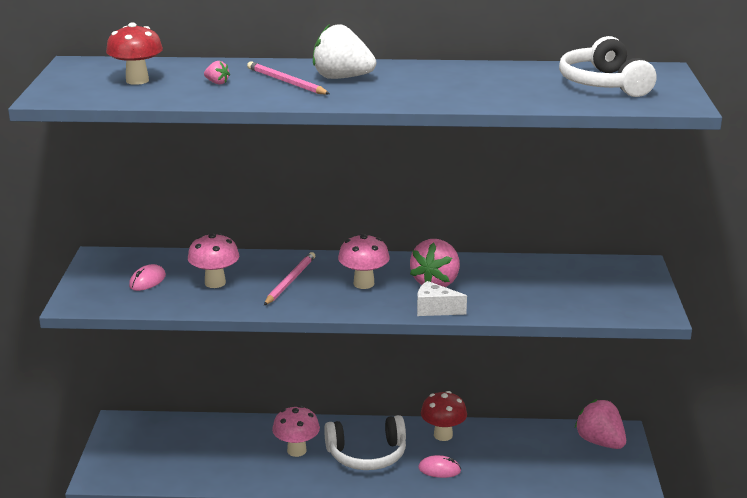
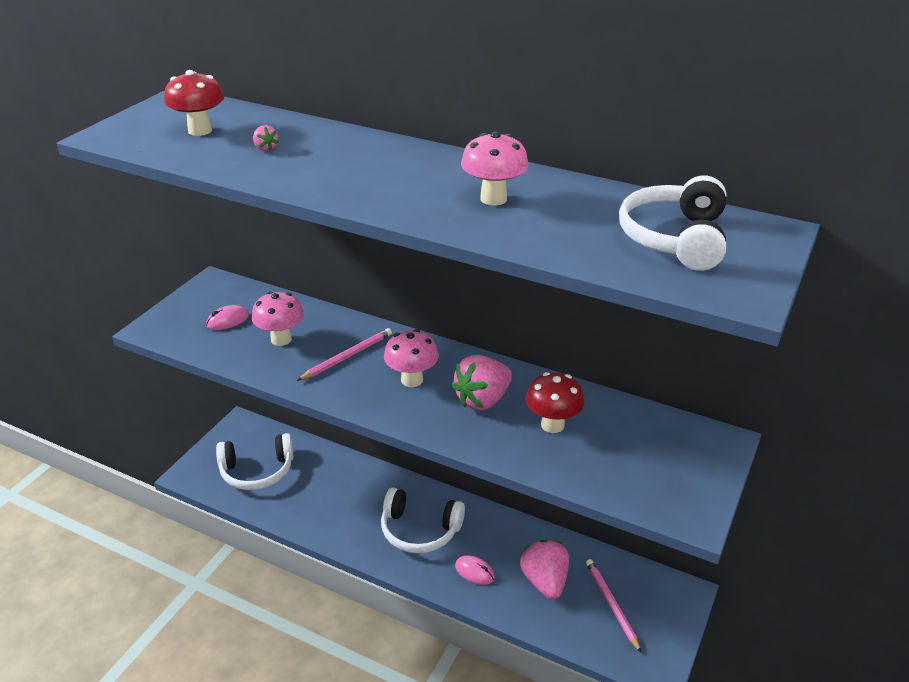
camera: 25 degrees right, 10 degrees up
pink pencil [247,61,330,95] -> pink pencil moved to [586,559,641,652]
pink mushroom [272,405,320,457] -> pink mushroom moved to [461,131,529,205]
white strawberry [313,24,376,79] -> none
white cheese [417,281,467,316] -> none
red mushroom [421,391,467,441] -> red mushroom moved to [526,372,584,433]
pink strawberry [575,399,626,449] -> pink strawberry moved to [520,540,569,600]
none -> white headphones [216,433,293,490]

